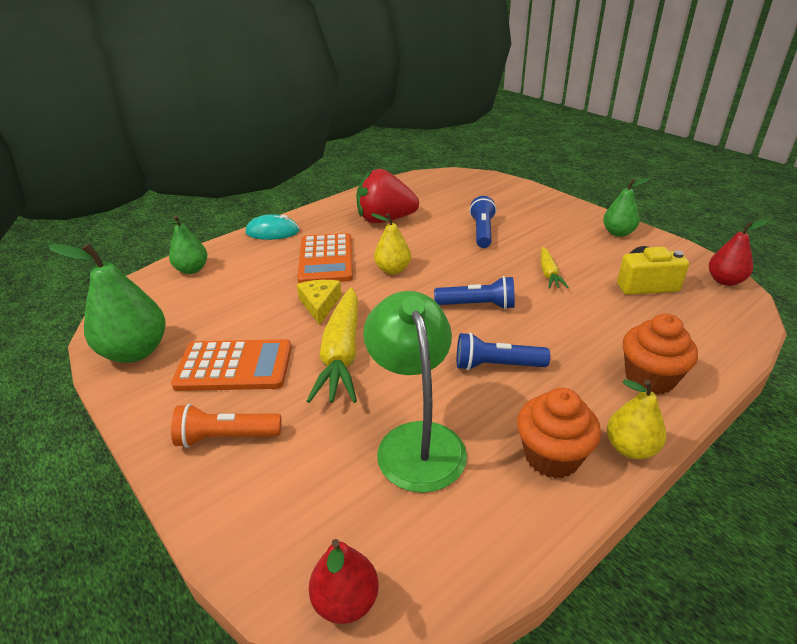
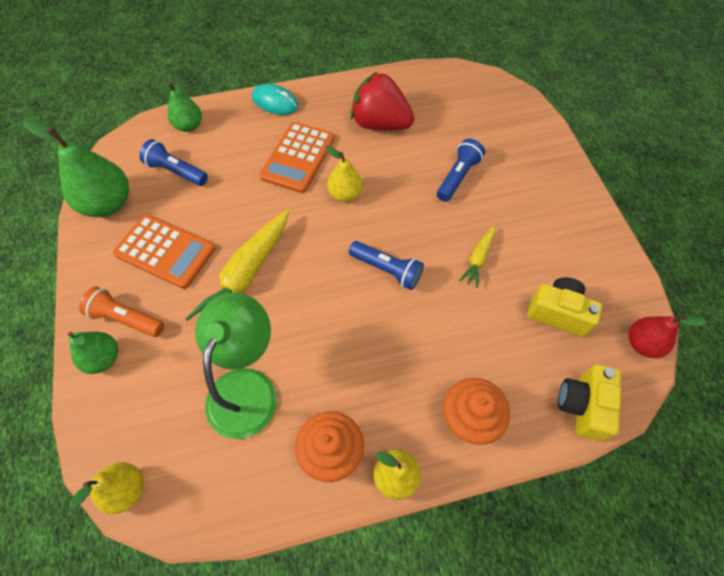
camera: 25 degrees right, 25 degrees up
yellow cheese [297,280,342,325] -> none
red pear [309,539,379,624] -> yellow pear [69,462,143,514]
blue flashlight [457,332,550,370] -> blue flashlight moved to [139,139,208,186]
green pear [603,178,650,237] -> green pear moved to [68,332,118,374]
none -> yellow camera [558,364,621,441]

